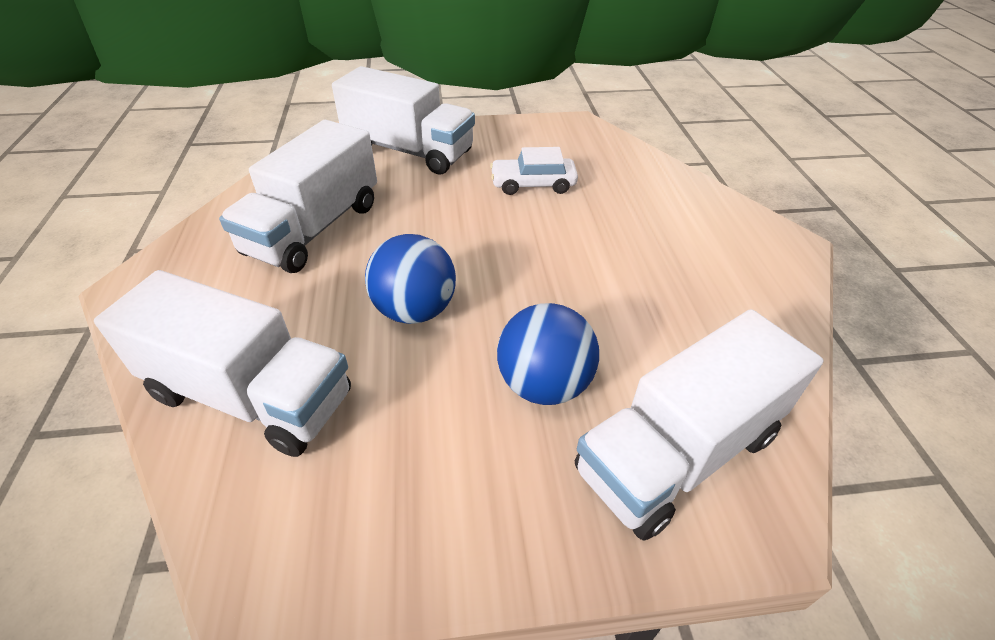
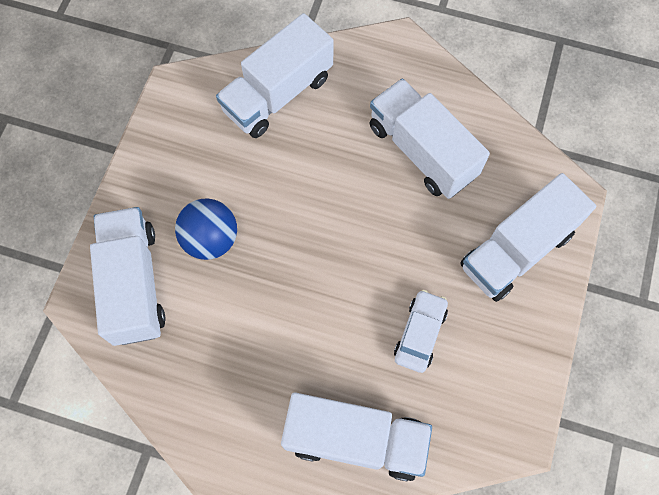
camera: 115 degrees right, 25 degrees up
blue ball [365,234,456,324] -> none
none -> white truck [281,392,432,482]

